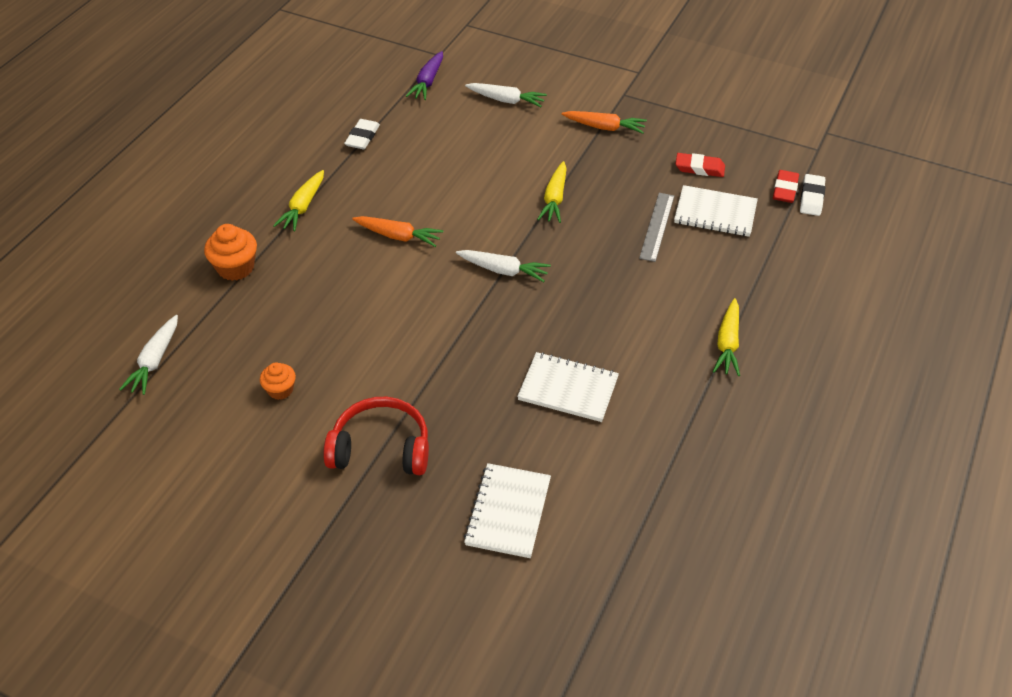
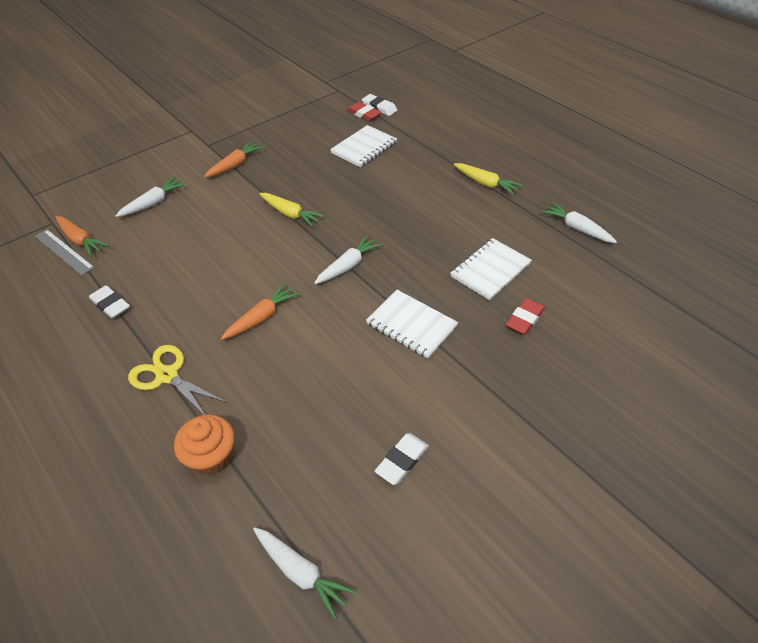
camera: 65 degrees left, 0 degrees up
orange cupcake [260,362,296,400] -> white eraser [375,433,429,485]
yellow carrot [273,170,324,231] -> yellow scissors [128,345,228,415]
red headphones [323,397,429,475] -> none
purple carrot [406,51,443,100] -> orange carrot [55,216,109,257]
white notebook [464,463,551,558] -> white notebook moved to [366,290,458,359]
grey ruler [639,193,674,262] -> grey ruler moved to [35,229,95,275]
red eraser [675,153,725,177] -> red eraser moved to [506,298,545,335]
none -> white carrot [541,202,617,243]

